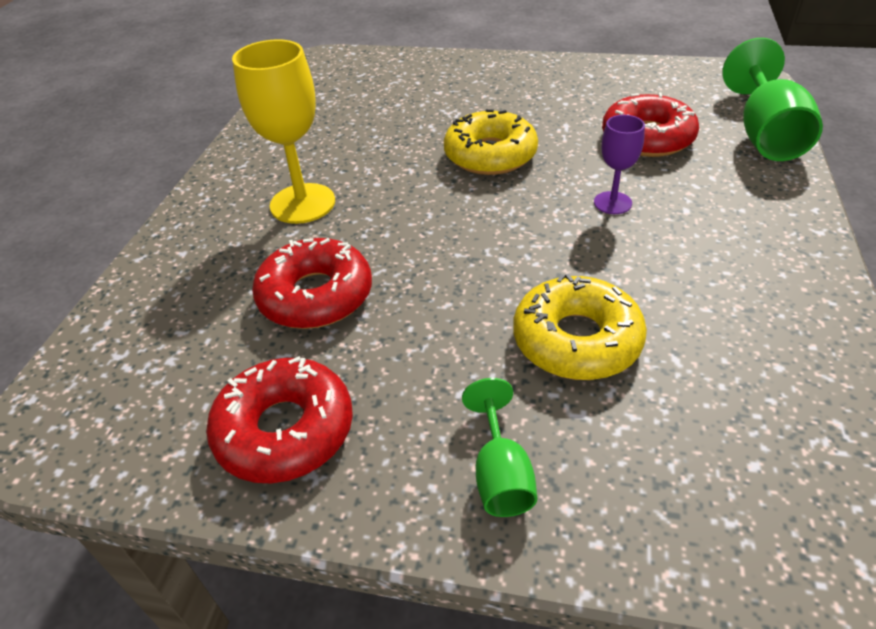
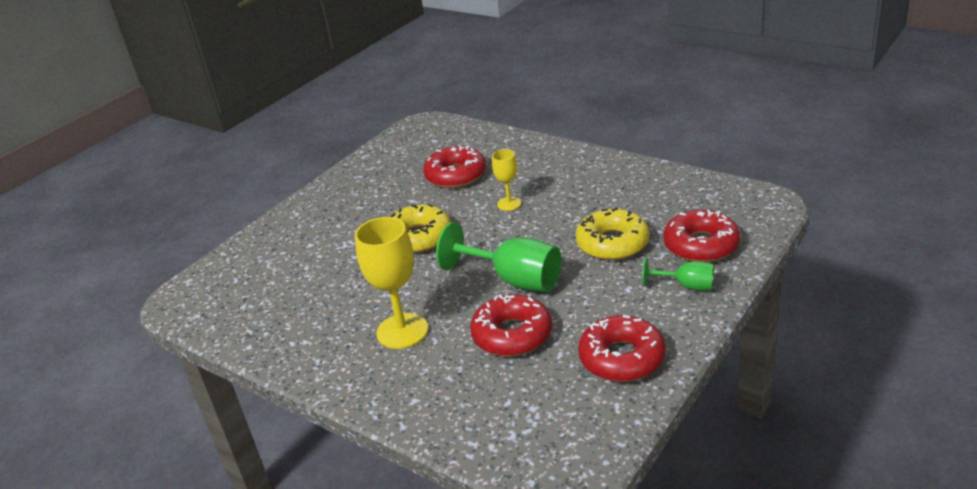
camera: 65 degrees left, 10 degrees down
purple goblet [594,115,645,214] -> yellow goblet [492,149,521,211]
green goblet [722,38,823,161] -> green goblet moved to [436,222,561,292]
none -> red donut [663,210,740,262]

